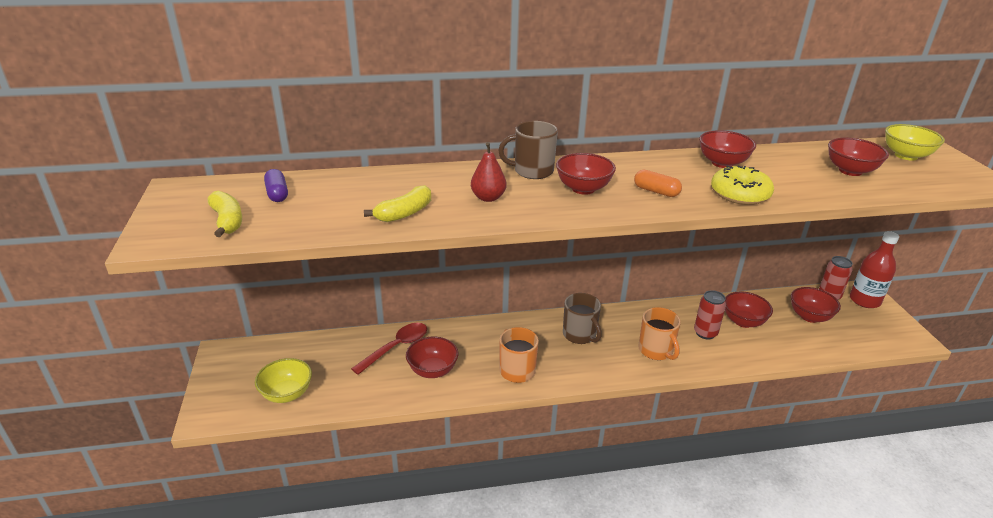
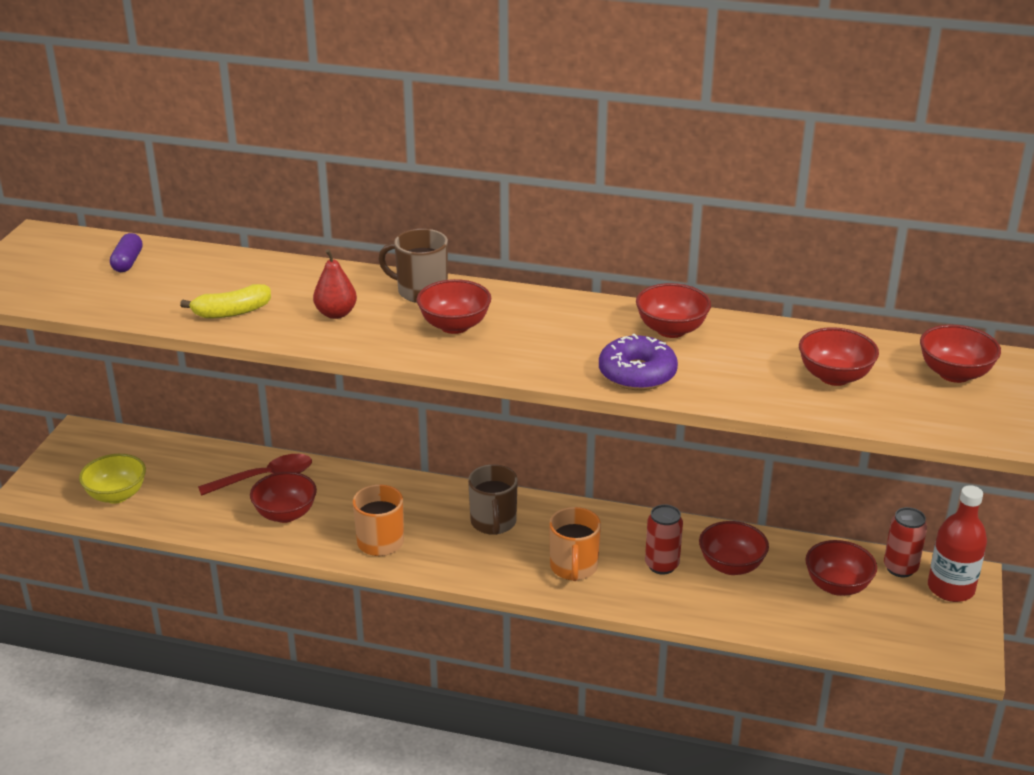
camera: 25 degrees right, 0 degrees up
yellow banana [207,191,242,237] -> none
orange capsule [634,170,682,197] -> none
yellow donut [711,166,774,205] -> purple donut [599,334,678,390]
yellow bowl [885,124,945,160] -> red bowl [920,325,1001,383]

